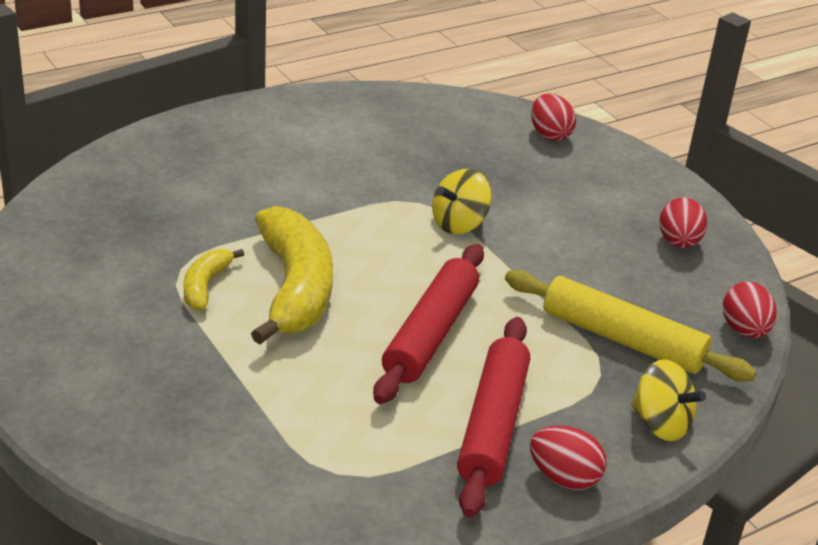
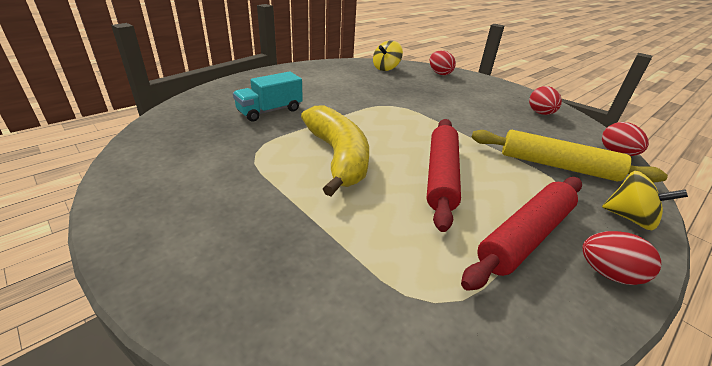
camera: 10 degrees left, 0 degrees up
yellow banana [184,249,244,310] -> none
yellow spinning top [432,169,492,234] -> yellow spinning top moved to [373,40,403,71]
red rolling pin [457,317,530,517] -> red rolling pin turned 45 degrees clockwise [461,177,582,291]
none -> turquoise truck [233,72,303,122]

